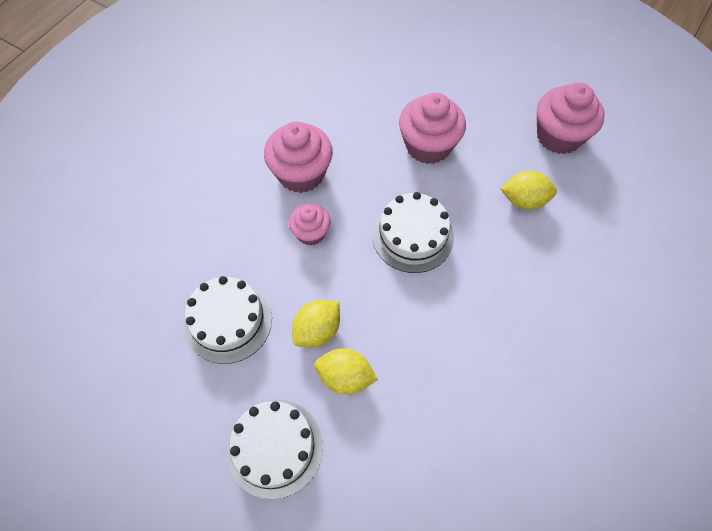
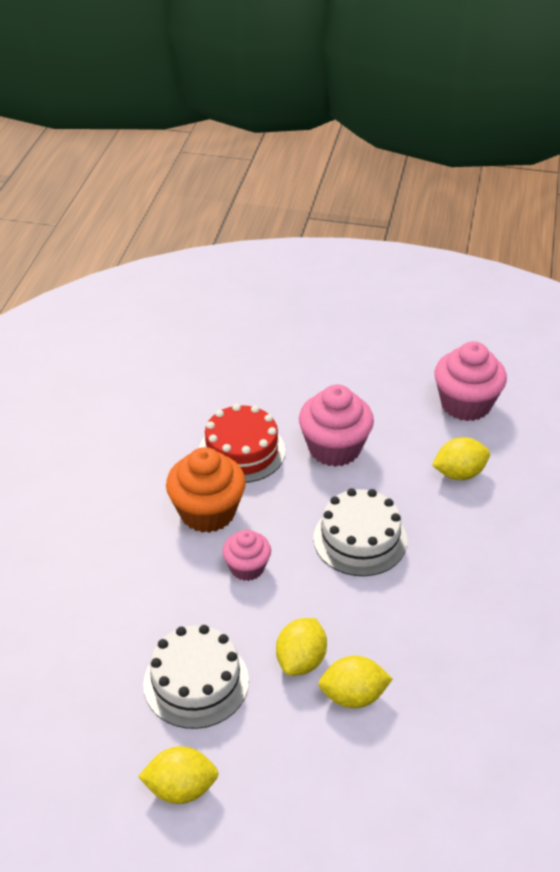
camera: 20 degrees left, 20 degrees down
white cake [227,400,323,500] -> none
pink cupcake [264,122,333,193] -> orange cupcake [166,447,246,533]
none -> yellow lemon [138,746,219,804]
none -> red cake [199,404,285,483]

